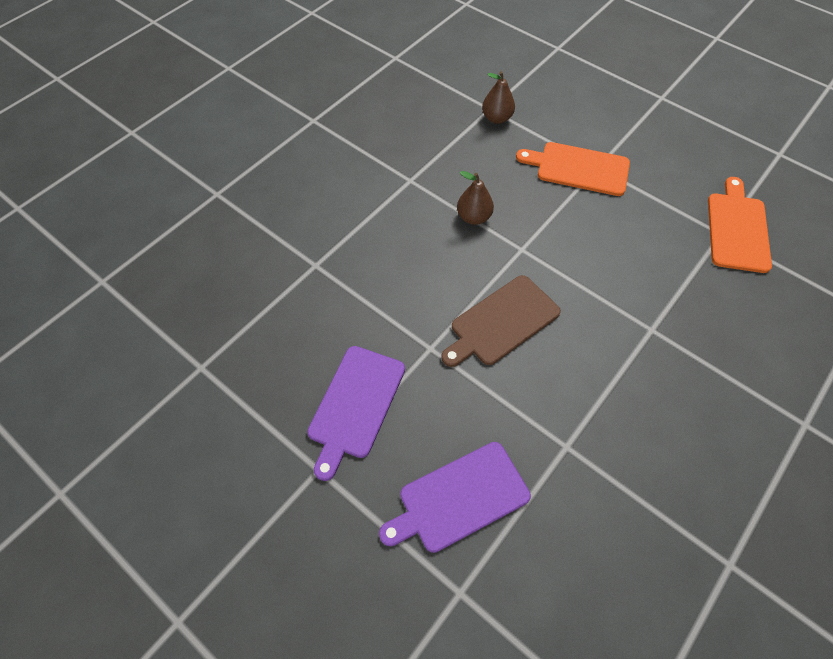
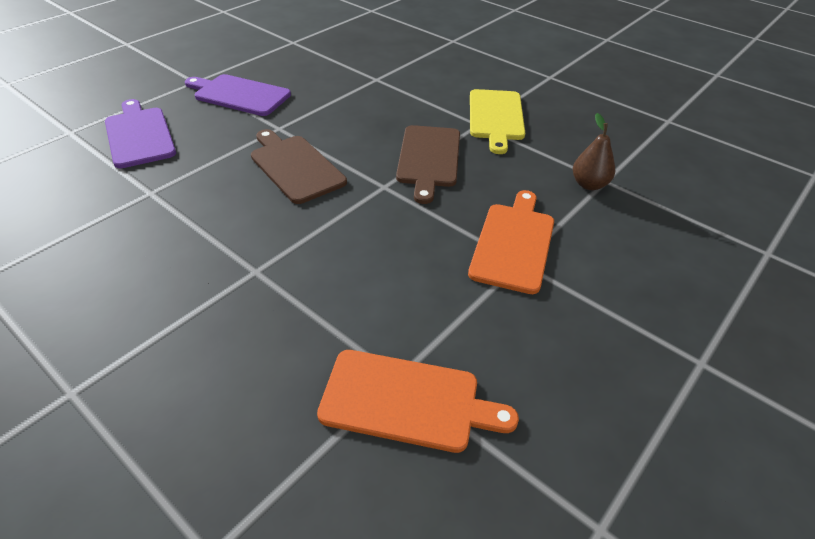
camera: 90 degrees right, 15 degrees down
brown pear [457,171,494,225] -> brown cutting board [396,125,460,204]
none -> yellow cutting board [470,89,525,154]

